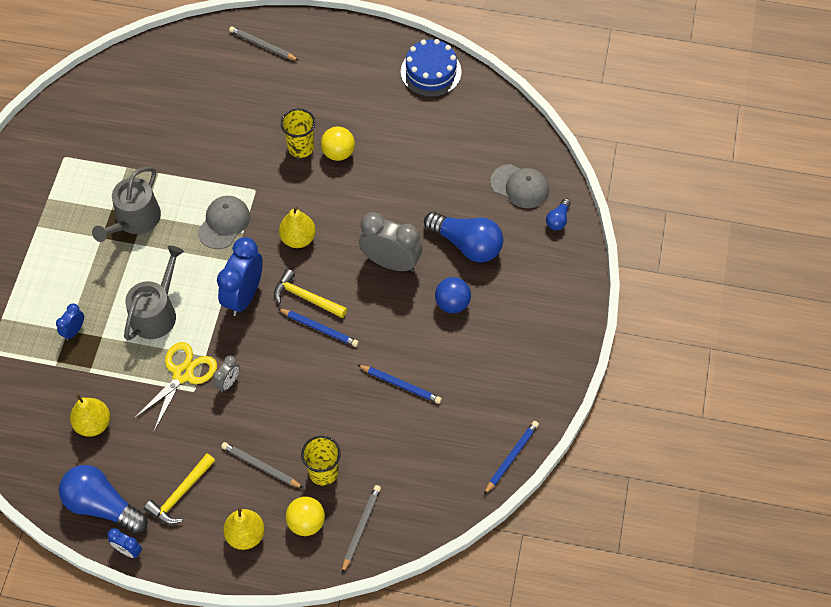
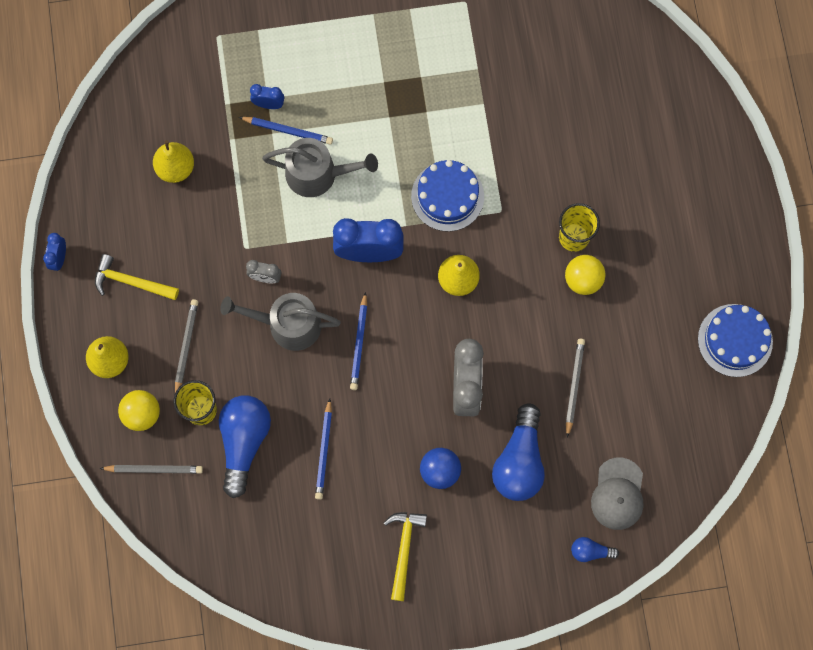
camera: 70 degrees right, 15 degrees up
blue light bulb [59,465,148,533] -> blue light bulb moved to [219,395,271,498]
grey watering can [92,167,161,242] -> grey watering can moved to [220,293,341,351]
yellow scissors [133,342,217,431] -> none
grey cap [198,196,250,249] -> blue cake [411,160,484,232]
grey pencil [229,26,299,61] -> grey pencil moved to [566,339,585,438]
yellow hammer [274,269,347,318] -> yellow hammer moved to [384,512,427,601]
blue pencil [484,421,539,495] -> blue pencil moved to [239,117,333,145]

